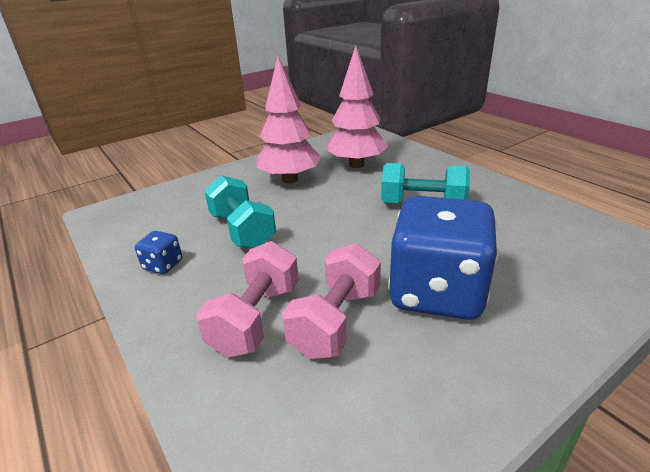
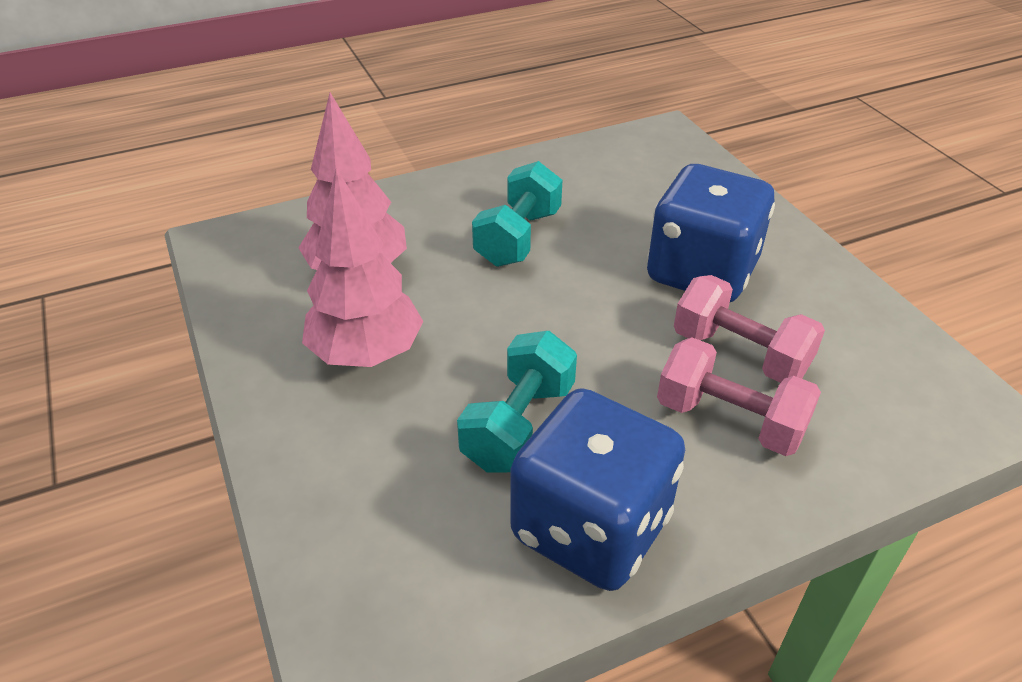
camera: 80 degrees left, 10 degrees up
blue dice [135,231,182,274] -> blue dice [510,388,685,591], size x2.46
turquoise dumbbell [204,175,276,248] -> turquoise dumbbell turned 45 degrees counterclockwise [457,331,577,473]

